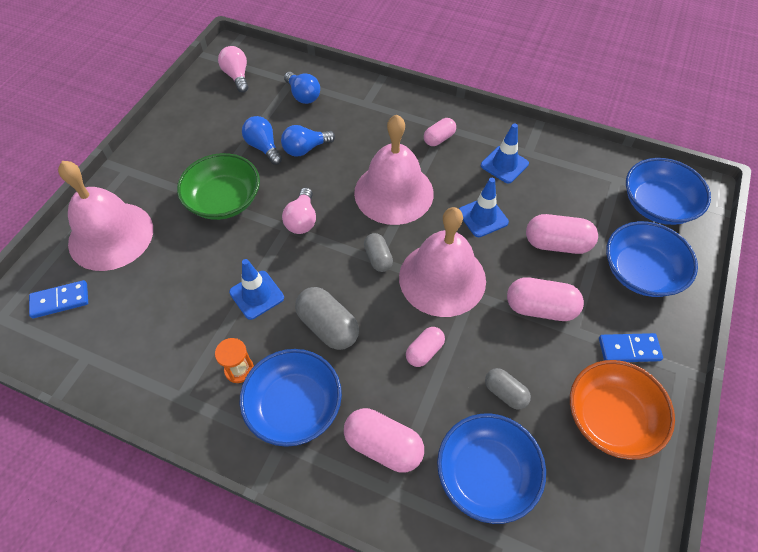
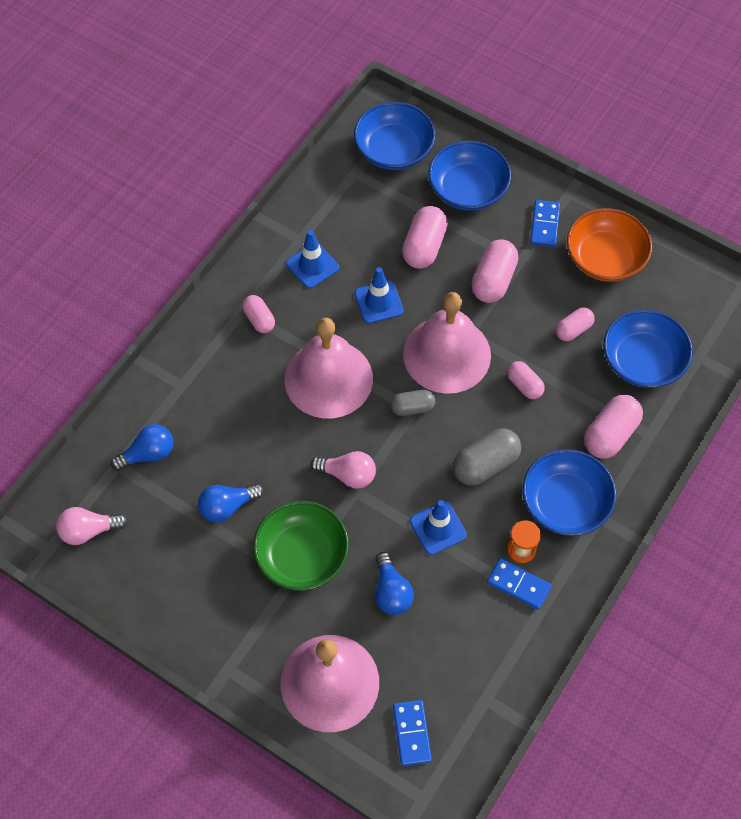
camera: 80 degrees left, 5 degrees up
blue light bulb [281,125,335,157] -> blue light bulb moved to [375,552,414,615]
grey capsule [485,368,531,410] -> pink capsule [556,307,595,341]
none -> blue domino [487,558,552,610]

